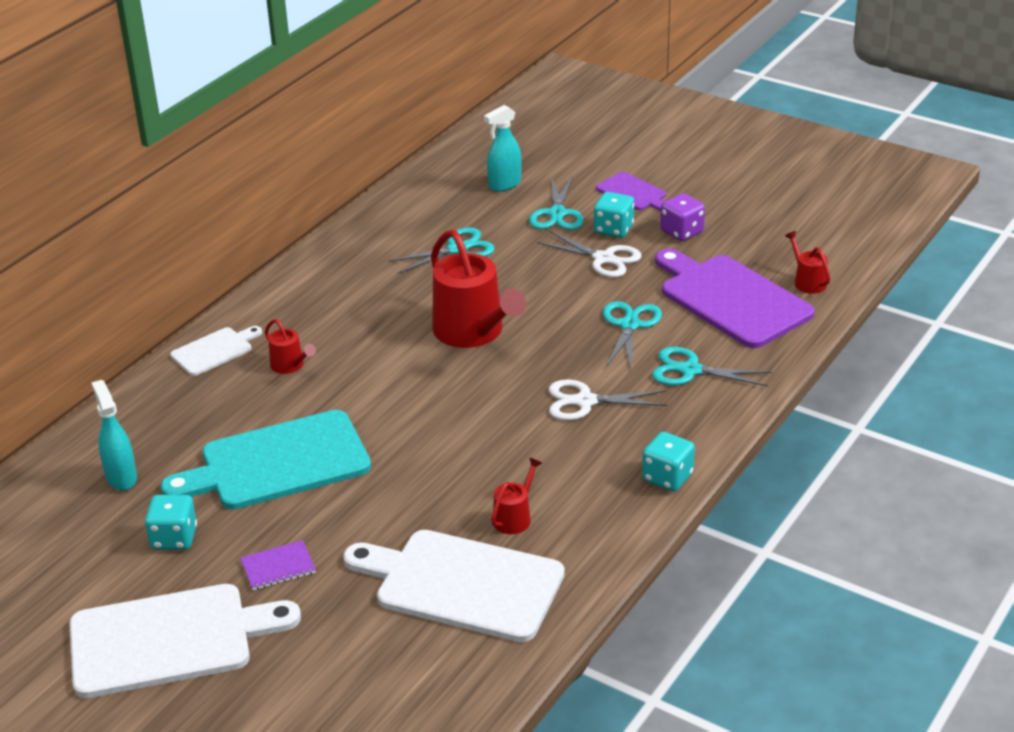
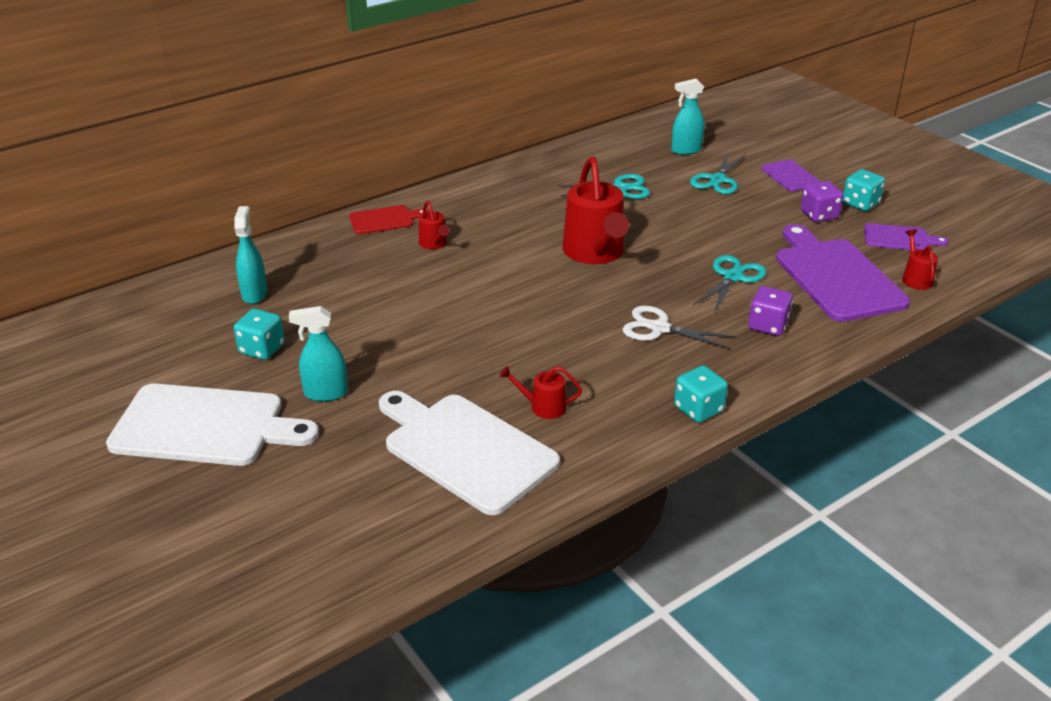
camera: 20 degrees right, 0 degrees up
turquoise cutting board [161,410,371,509] -> none
white cutting board [170,326,262,376] -> red cutting board [349,205,429,234]
purple notebook [240,540,316,590] -> turquoise spray bottle [289,306,348,402]
red watering can [491,458,542,534] -> red watering can turned 135 degrees counterclockwise [500,366,582,419]
white scissors [537,231,642,277] -> none
turquoise dice [594,192,634,238] -> turquoise dice moved to [842,169,885,211]
turquoise scissors [652,347,772,386] -> purple dice [748,286,793,336]
none -> purple cutting board [864,223,949,251]

